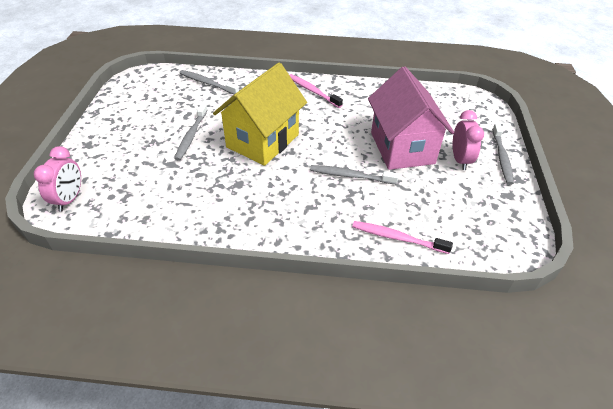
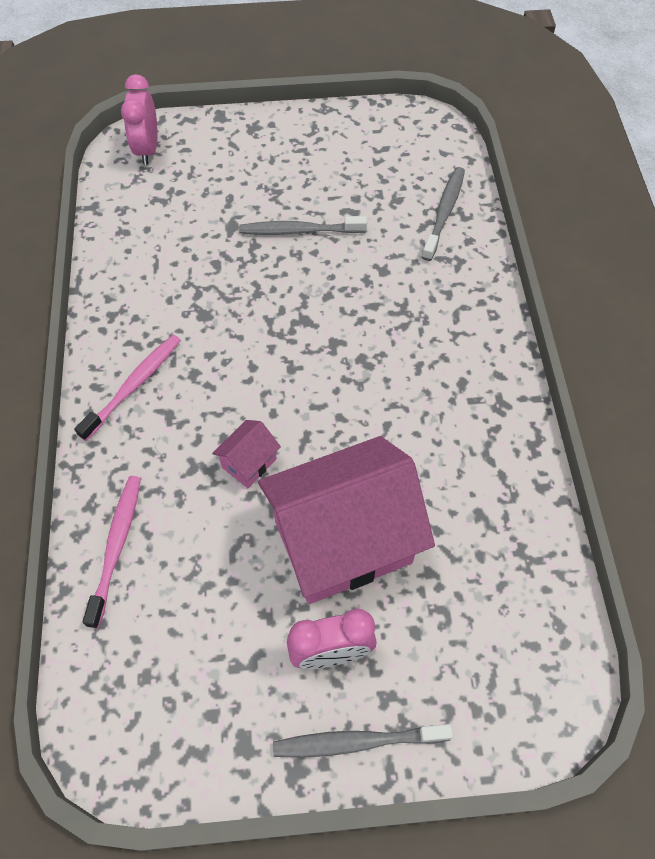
camera: 80 degrees right, 15 degrees up
pink clock [34,146,81,212] -> pink clock turned 90 degrees clockwise [121,74,158,165]
yellow house [213,63,307,166] -> none
pink toothbrush [290,74,343,108] -> pink toothbrush moved to [74,335,181,441]
grey toothbrush [310,165,399,184] -> pink house [212,420,281,488]

